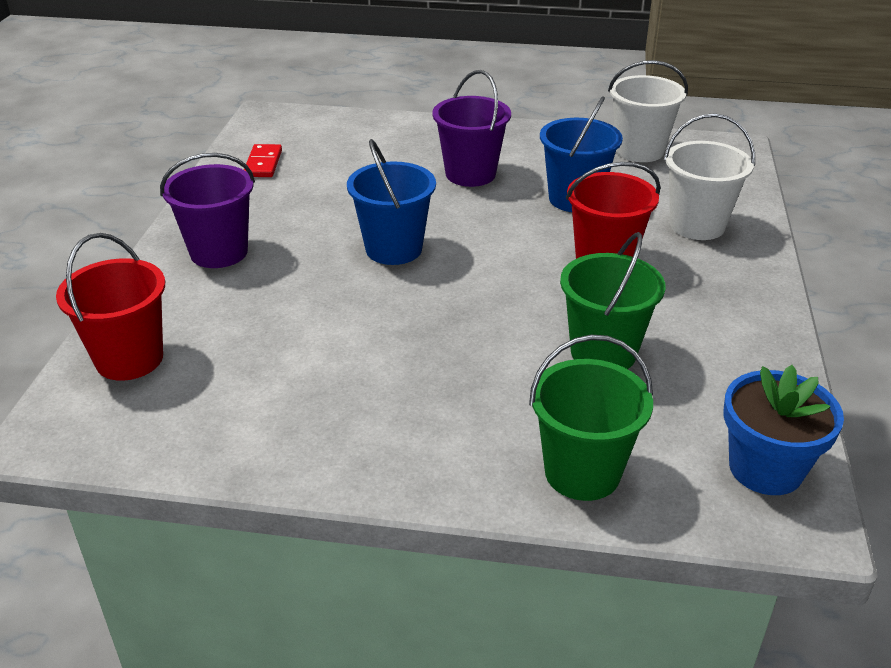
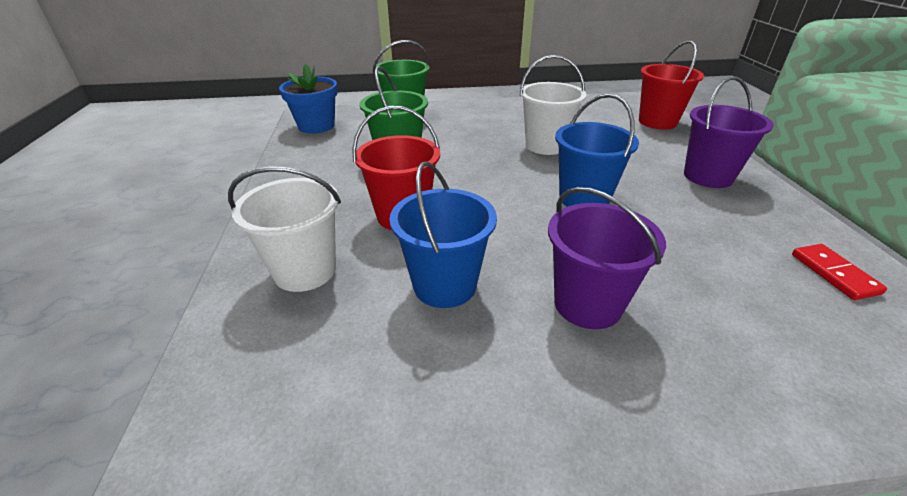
camera: 165 degrees right, 0 degrees up
white bucket [608,60,688,162] -> white bucket moved to [520,55,587,155]

